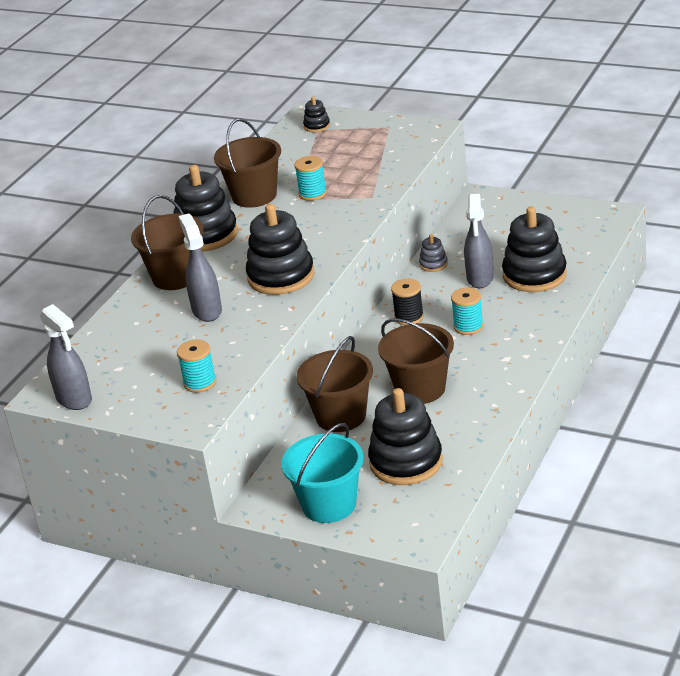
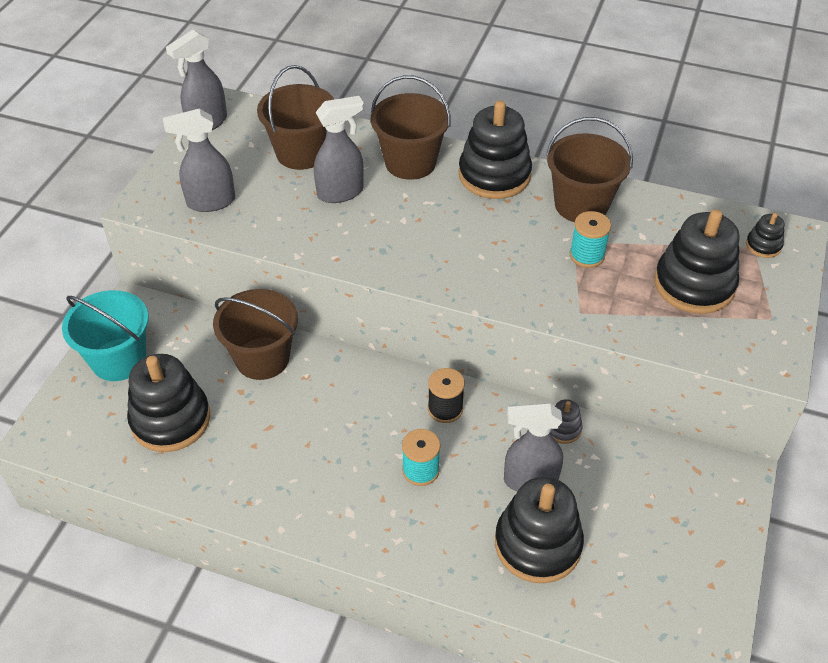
camera: 80 degrees right, 15 degrees up
turquoise spool [177,340,216,393] -> grey spray bottle [163,109,235,212]
black stacking toy [246,204,314,295] -> black stacking toy moved to [654,209,740,314]
brown bucket [378,318,454,404] -> brown bucket moved to [257,65,334,170]

